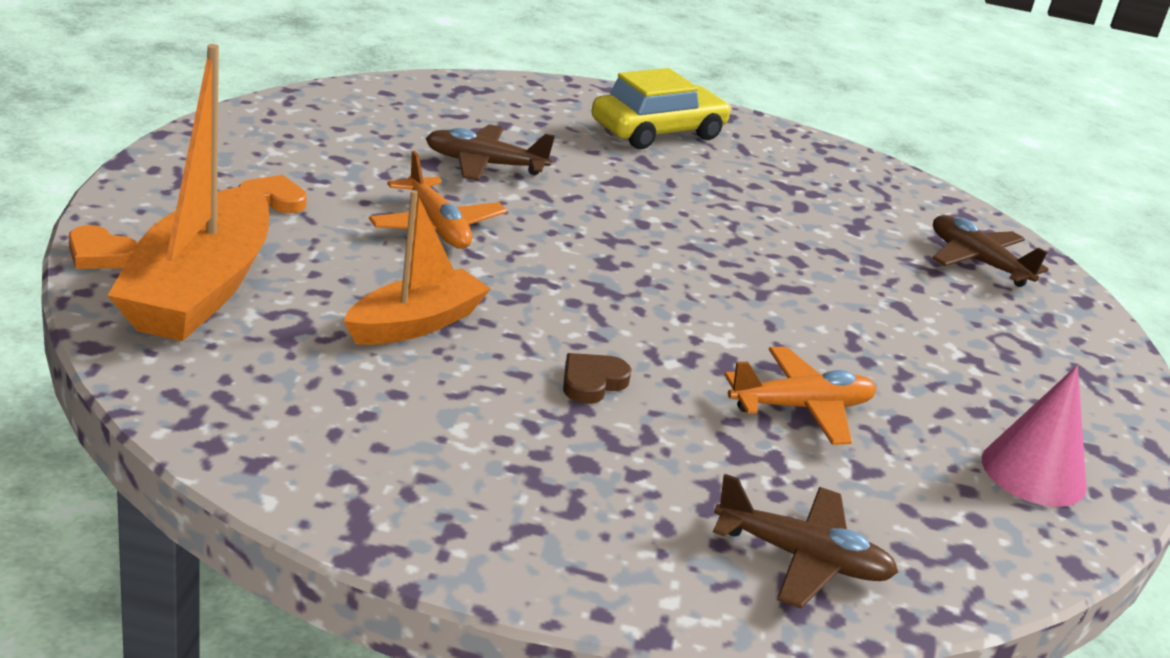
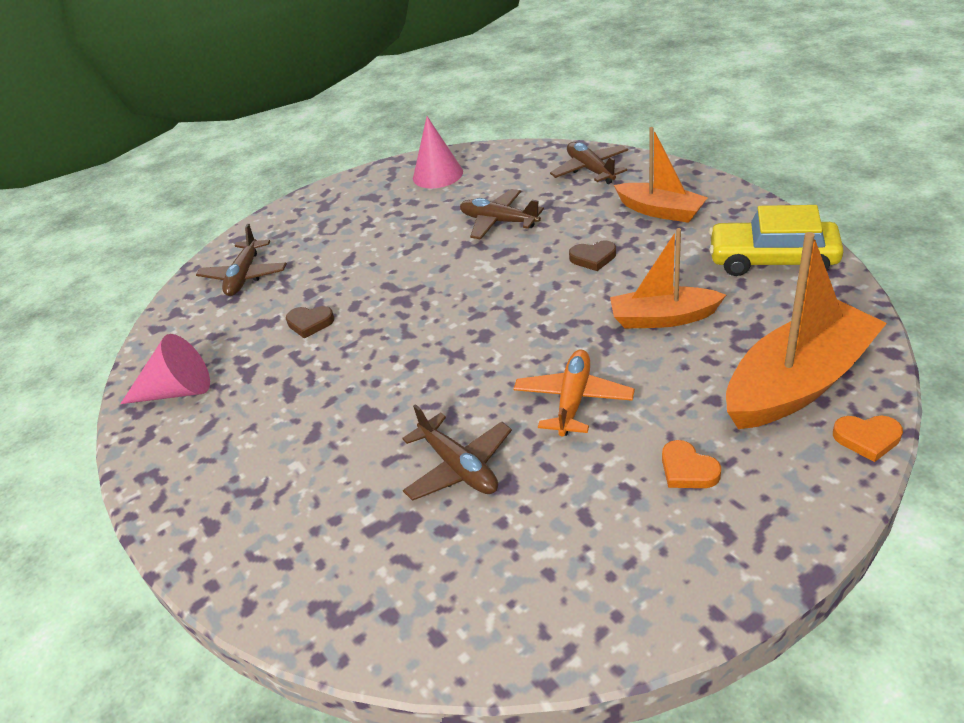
camera: 125 degrees left, 10 degrees up
orange heart [68,225,138,269] -> orange heart turned 120 degrees clockwise [833,416,903,462]
yellow car [592,68,732,149] -> yellow car moved to [709,205,844,276]
orange plane [724,347,877,445] -> brown plane [460,189,544,240]
none -> pink cone [120,334,210,404]
none -> brown heart [286,306,334,339]
none -> orange boat [614,127,708,223]

